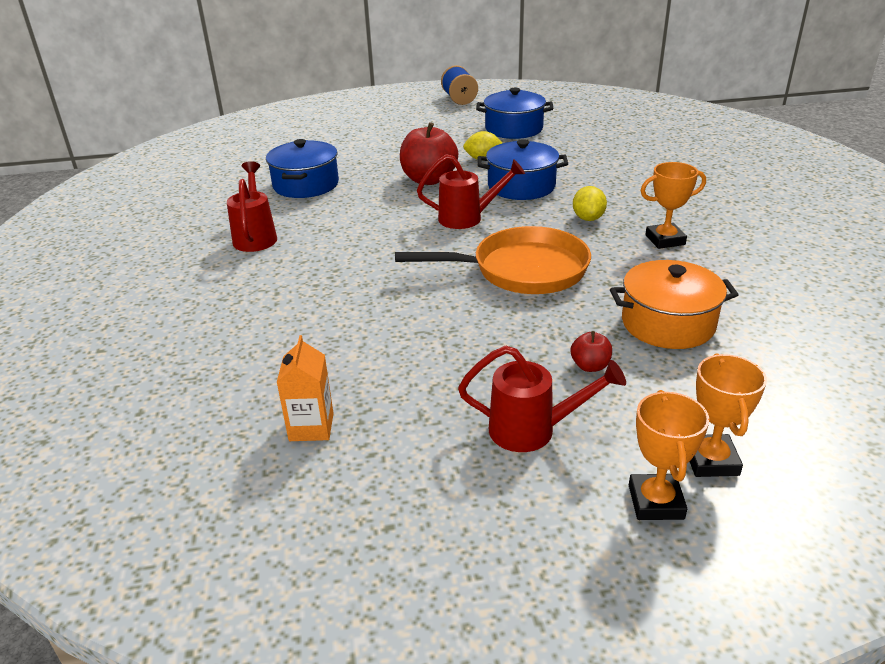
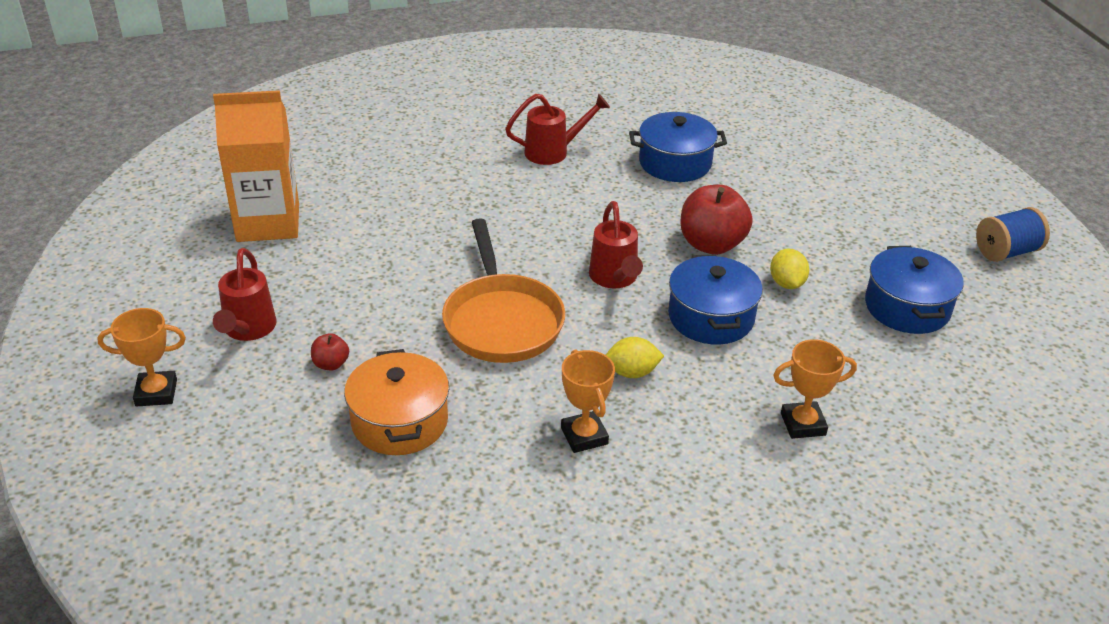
camera: 80 degrees right, 5 degrees up
orange carton [276,335,334,441] -> orange carton [213,90,299,242], size x2.01
orange trophy [689,353,767,477] -> orange trophy moved to [773,339,857,439]

